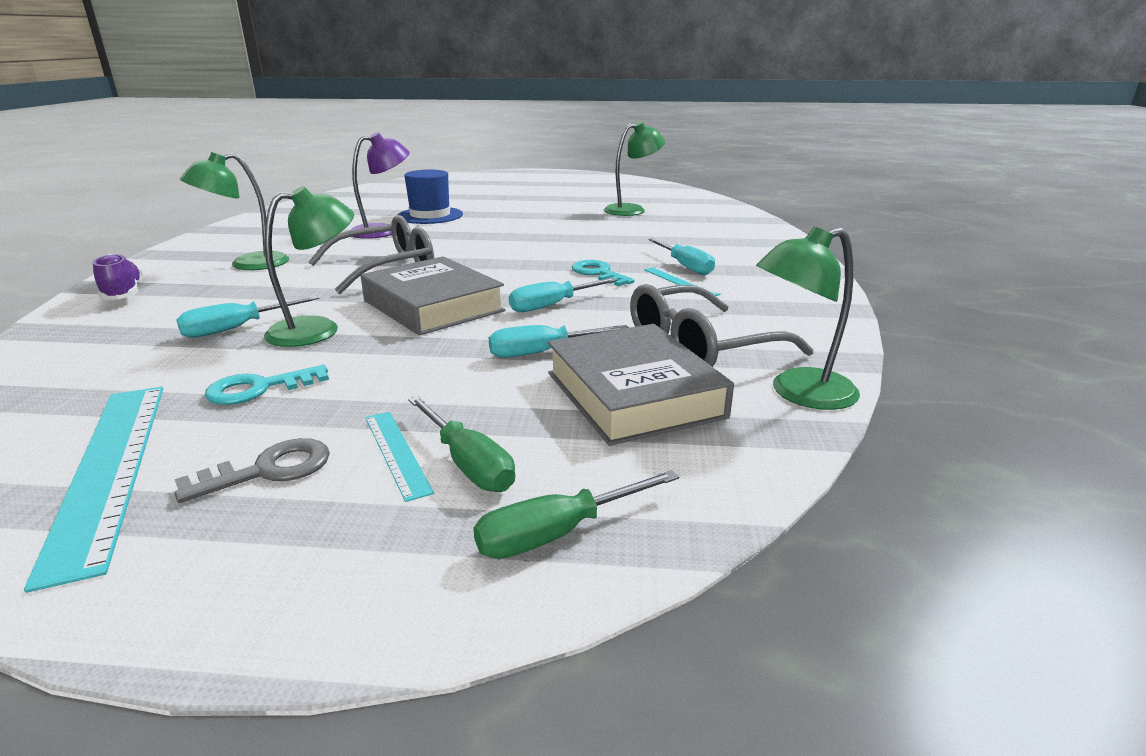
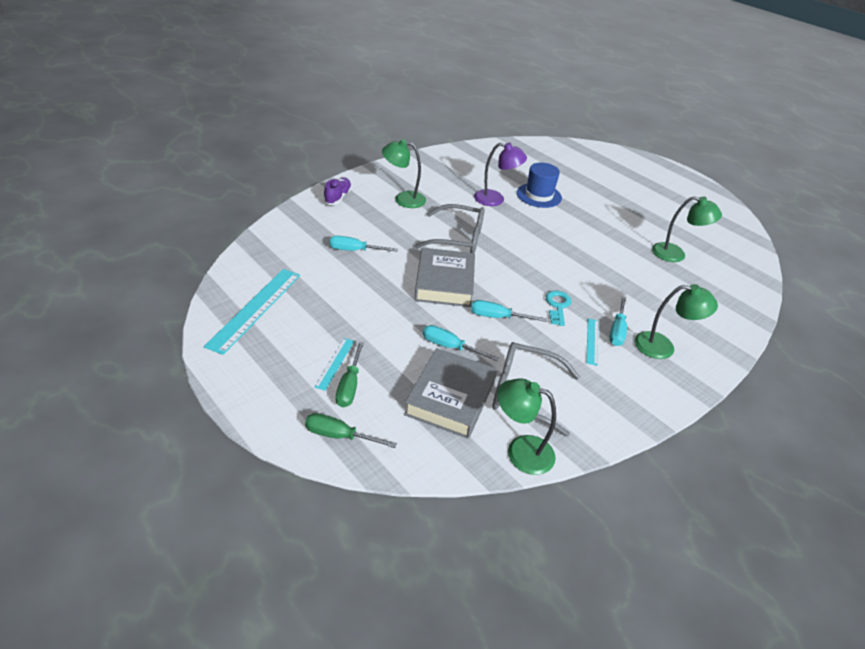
camera: 40 degrees right, 15 degrees up
grey key [174,438,330,503] -> none
turquoise key [205,365,329,405] -> none
green lamp [264,186,354,347] -> green lamp moved to [635,284,718,359]

